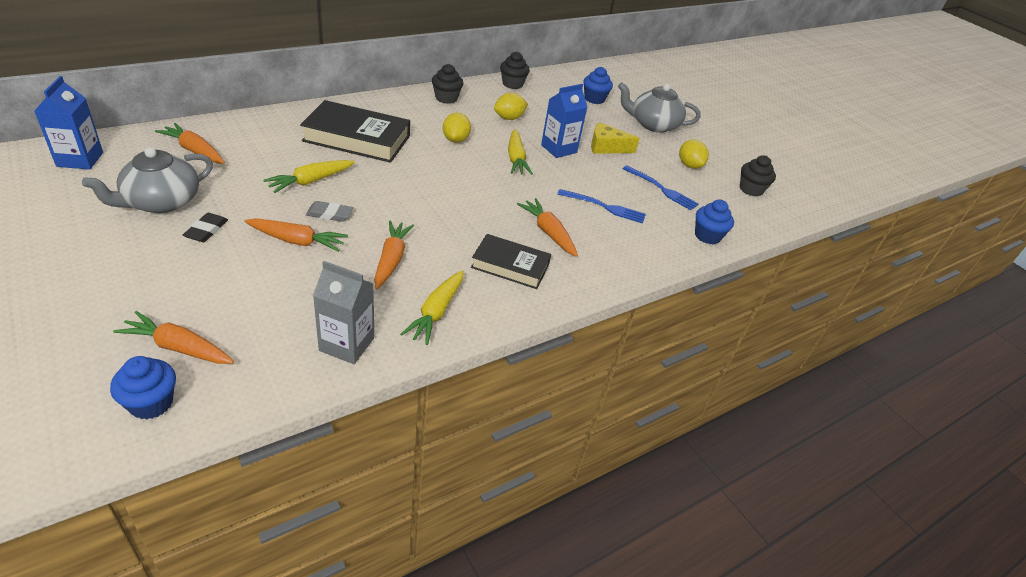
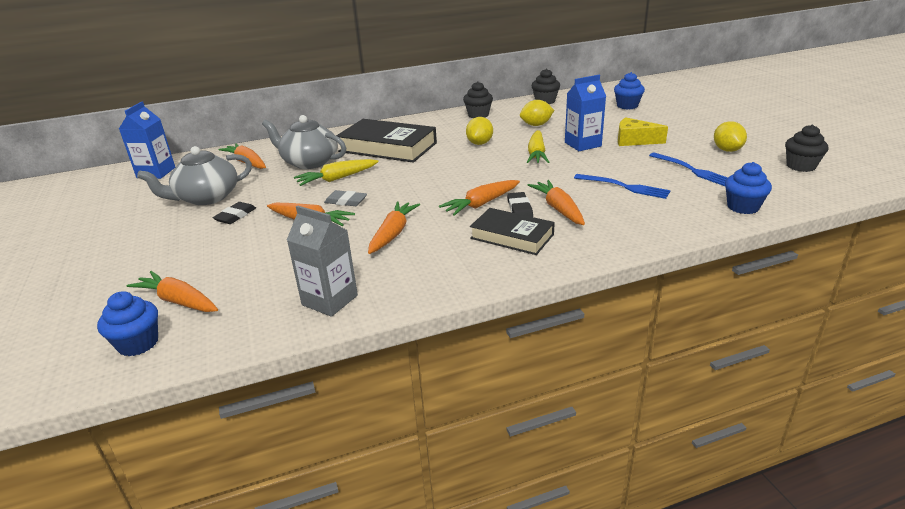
camera: 20 degrees right, 10 degrees down
yellow carrot [400,270,464,345] -> none
grey teapot [618,82,700,133] -> grey teapot moved to [262,115,346,169]
none -> orange carrot [439,180,520,216]
none -> black eraser [507,192,533,217]

